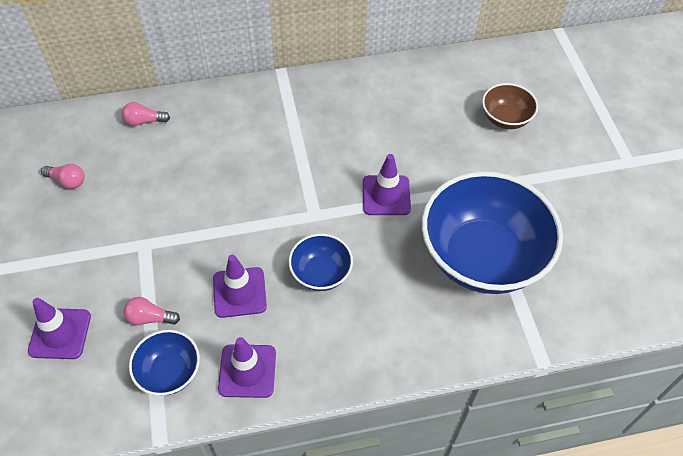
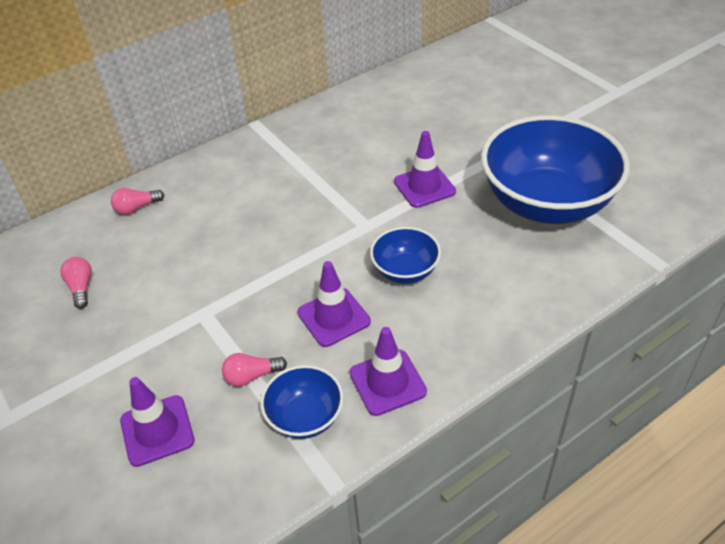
camera: 20 degrees left, 10 degrees down
pink light bulb [41,164,85,189] -> pink light bulb turned 105 degrees counterclockwise [60,257,92,309]
brown bowl [482,83,538,129] -> none

